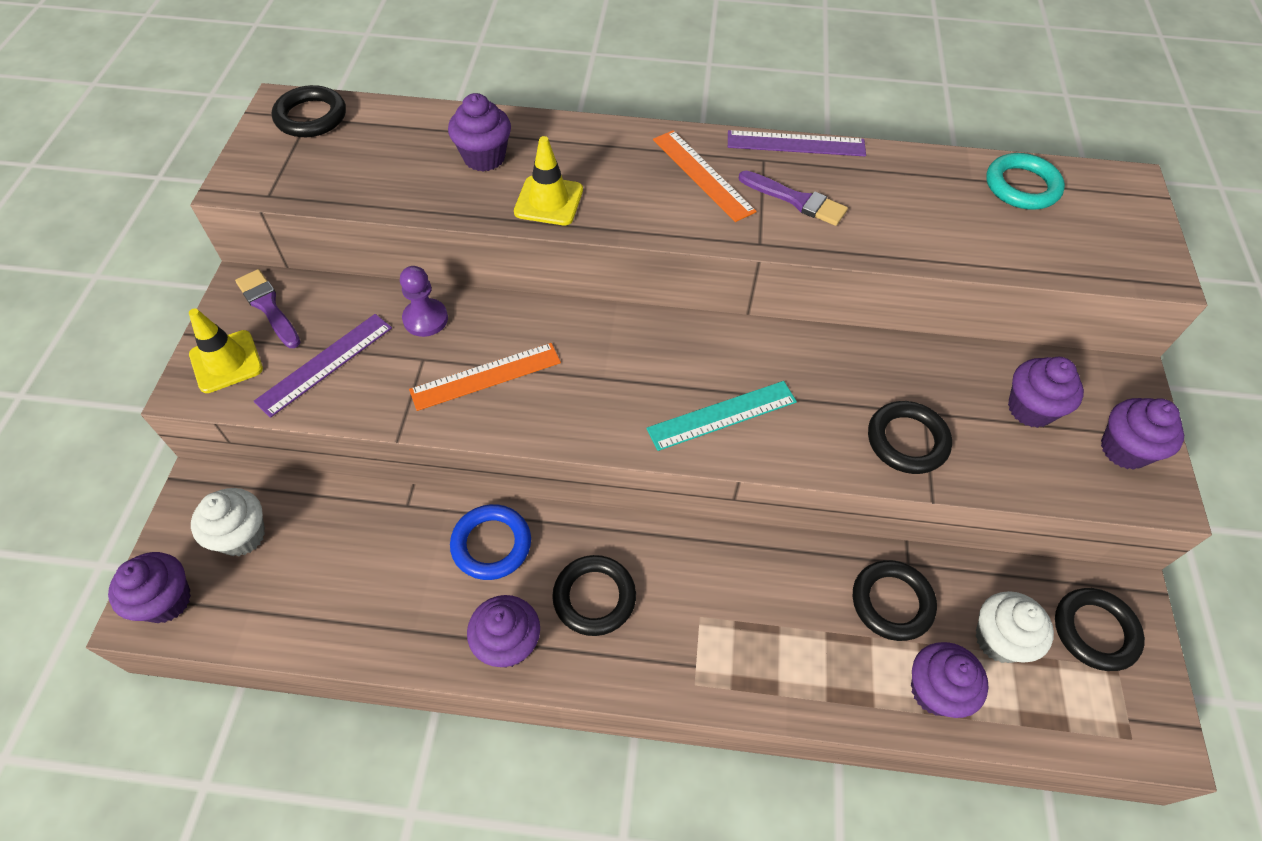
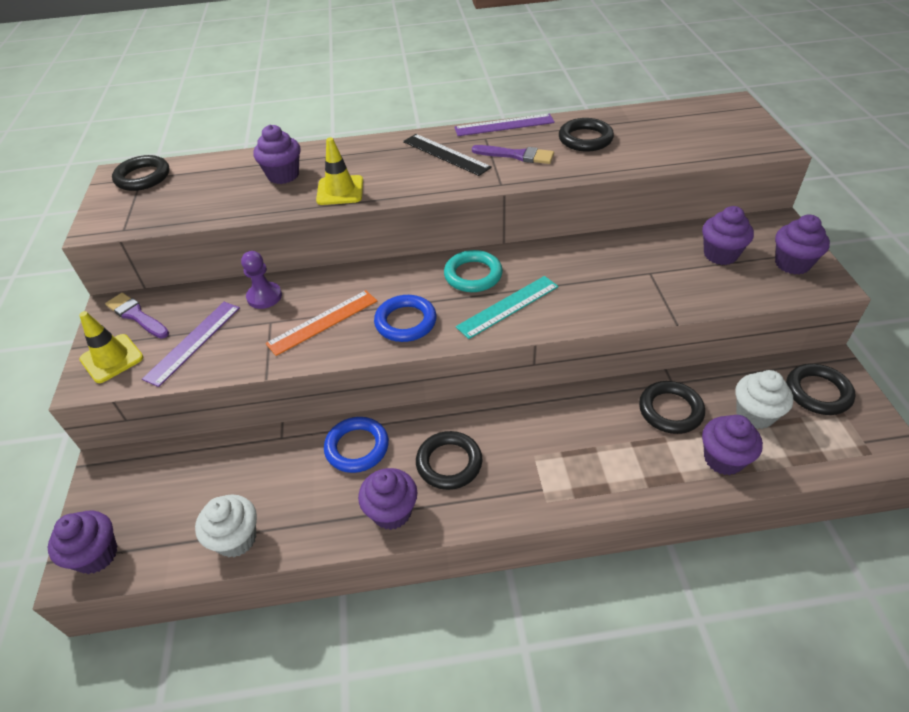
camera: 10 degrees left, 10 degrees down
white cupcake [191,488,265,556] -> white cupcake moved to [195,495,257,557]
orange ruler [653,130,757,222] -> black ruler [403,134,492,176]
black ring [868,401,952,474] -> black ring moved to [559,118,614,152]
turquoise ring [986,153,1065,210] -> turquoise ring moved to [444,250,503,292]
none -> blue ring [374,295,437,342]

